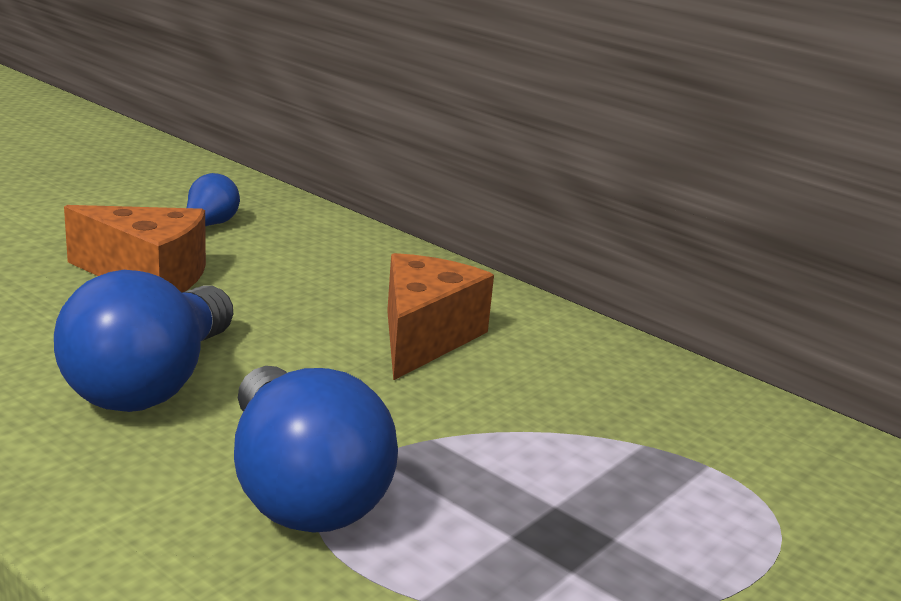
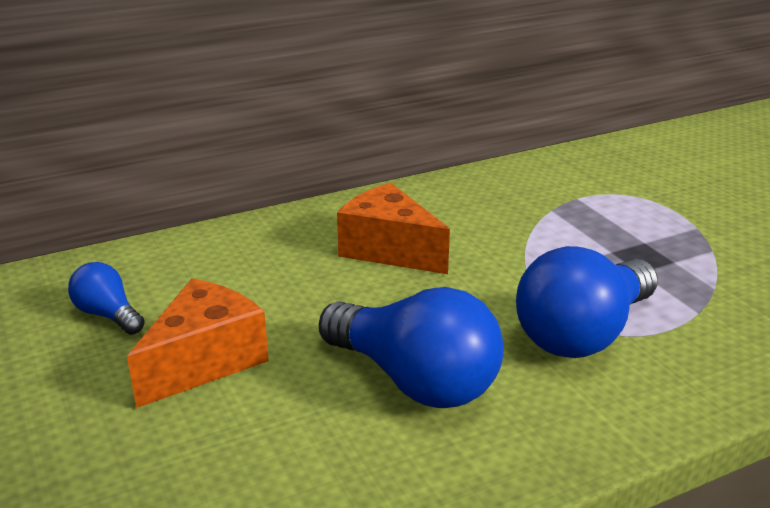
camera: 65 degrees left, 5 degrees up
blue light bulb [234,366,398,533] -> blue light bulb turned 135 degrees clockwise [516,246,658,358]

